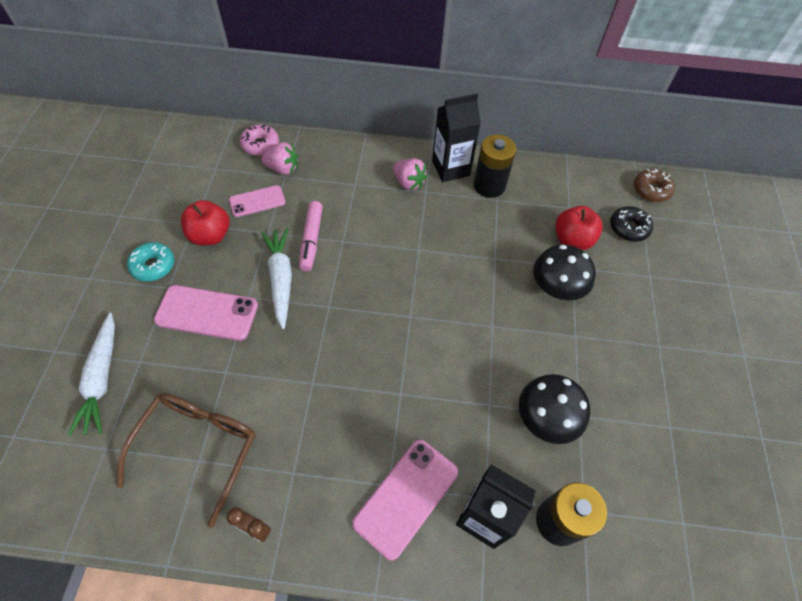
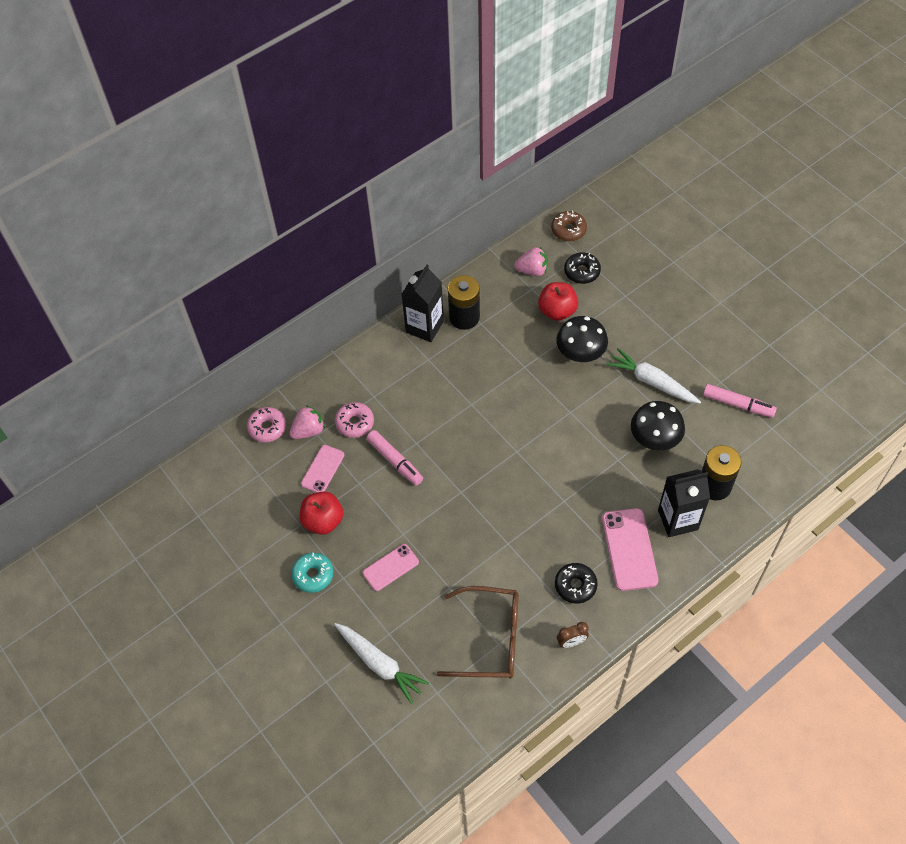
camera: 40 degrees left, 0 degrees up
brown glasses [117,393,256,528] -> brown glasses turned 120 degrees clockwise [437,586,519,679]
pink phone [154,285,258,341] -> pink phone [362,544,419,591], size x0.63
white carrot [261,228,292,329] -> white carrot moved to [606,348,701,404]
pink strawberry [393,158,428,190] -> pink strawberry moved to [514,247,548,276]
none -> pink donut [335,402,374,438]
none -> black donut [555,563,598,604]
none -> pink marker [703,384,777,418]

